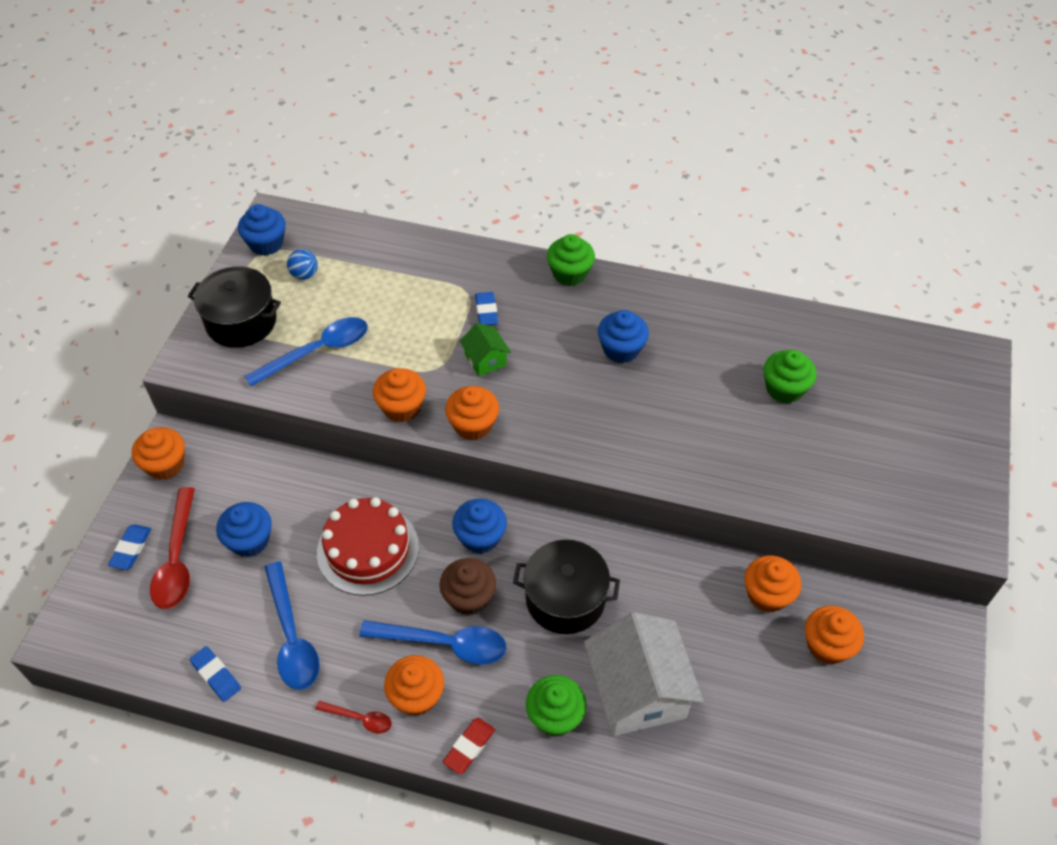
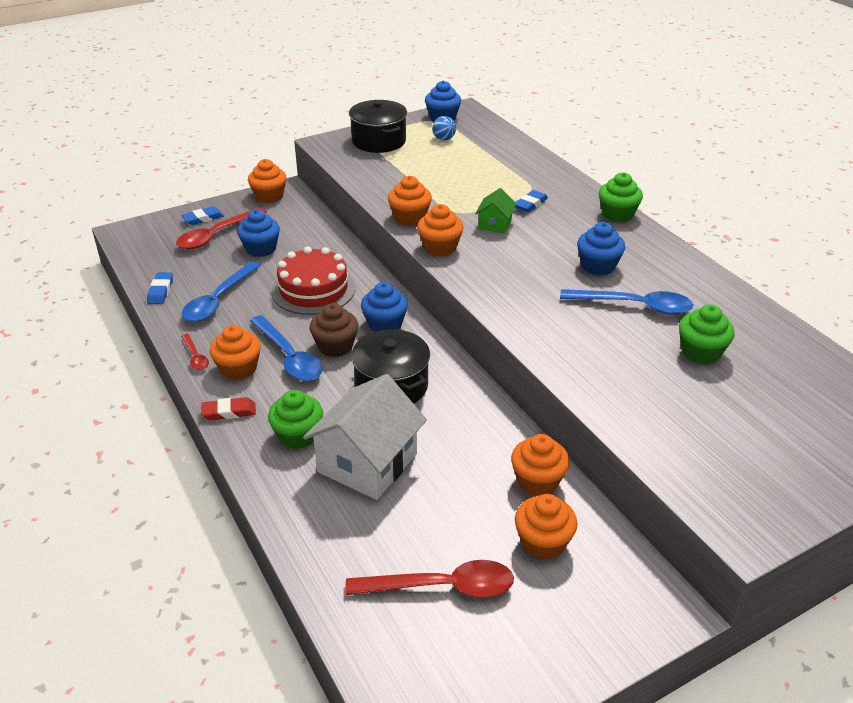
camera: 45 degrees right, 15 degrees down
blue spoon [245,317,368,386] -> blue spoon moved to [560,289,694,315]
none -> red spoon [346,560,514,598]

